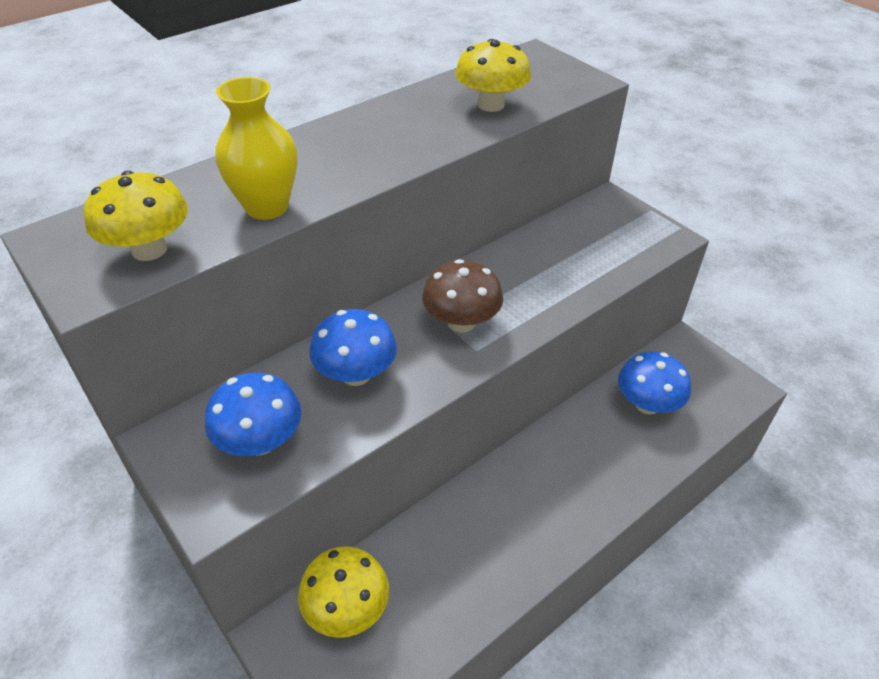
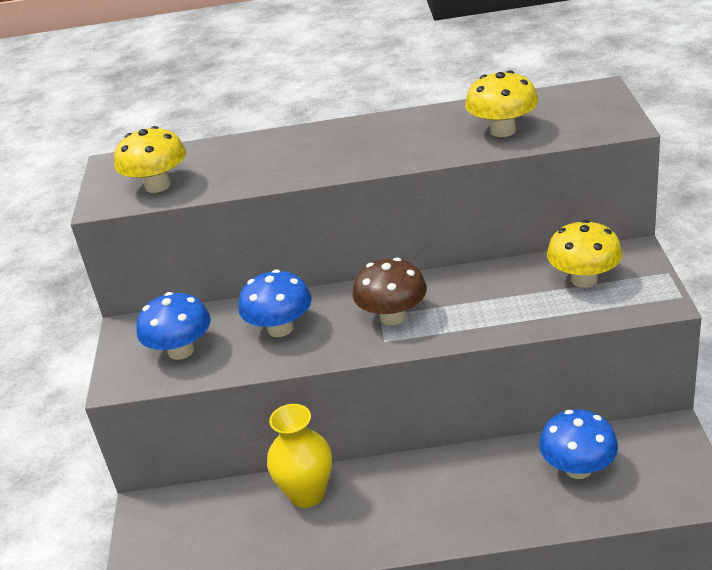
camera: 40 degrees right, 10 degrees down
yellow vase [215,77,297,220] -> yellow vase moved to [267,404,332,508]
yellow mushroom [298,546,389,638] -> yellow mushroom moved to [547,220,623,288]

